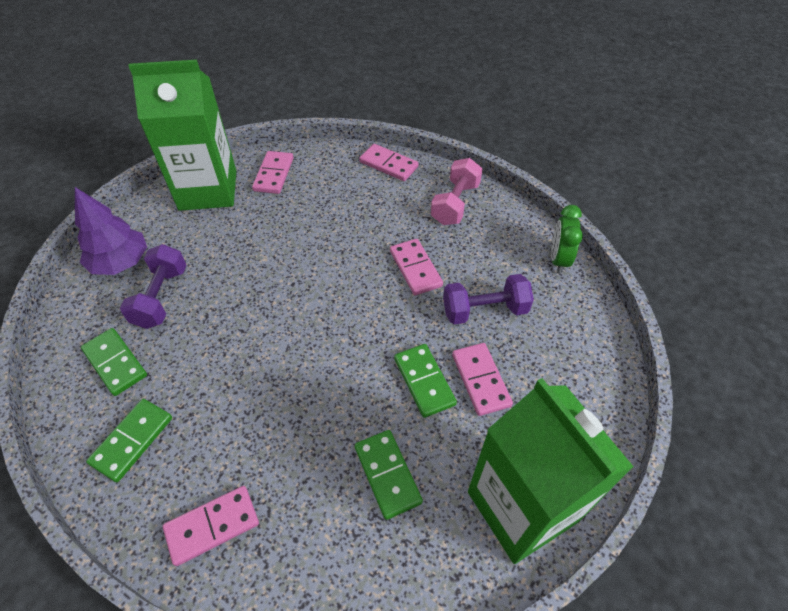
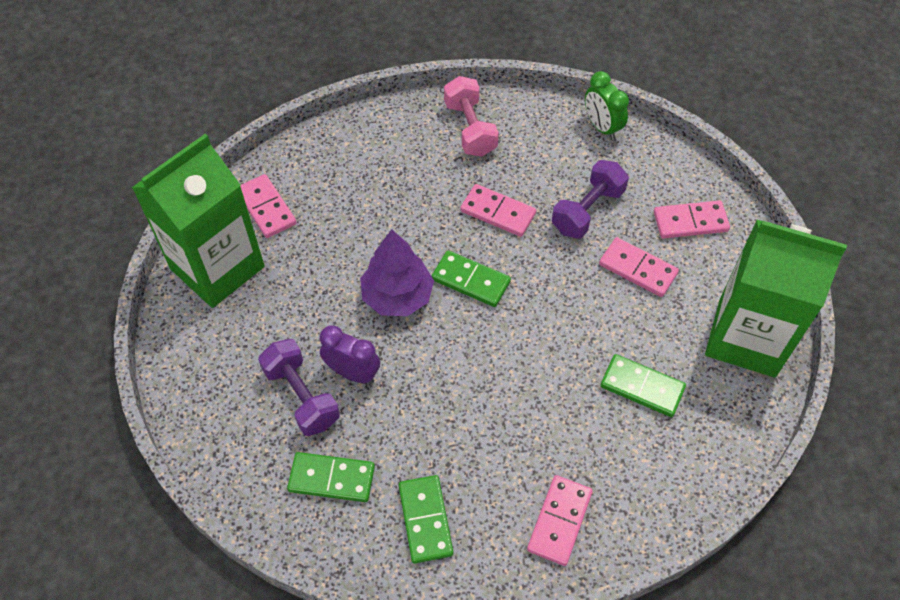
camera: 40 degrees left, 5 degrees up
purple tree [75,187,147,275] -> purple tree moved to [360,229,434,316]
pink domino [359,144,419,181] -> pink domino moved to [654,200,730,239]
green domino [394,344,457,418] -> green domino moved to [432,250,511,307]
none -> purple clock [320,325,380,383]

